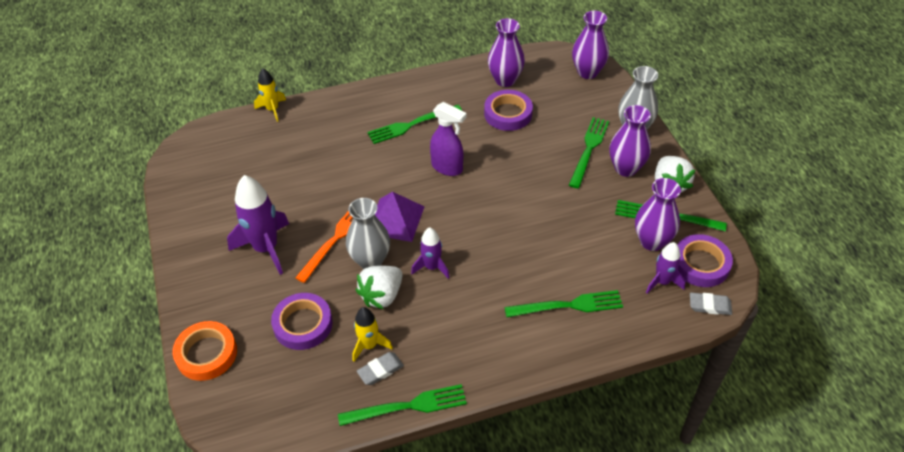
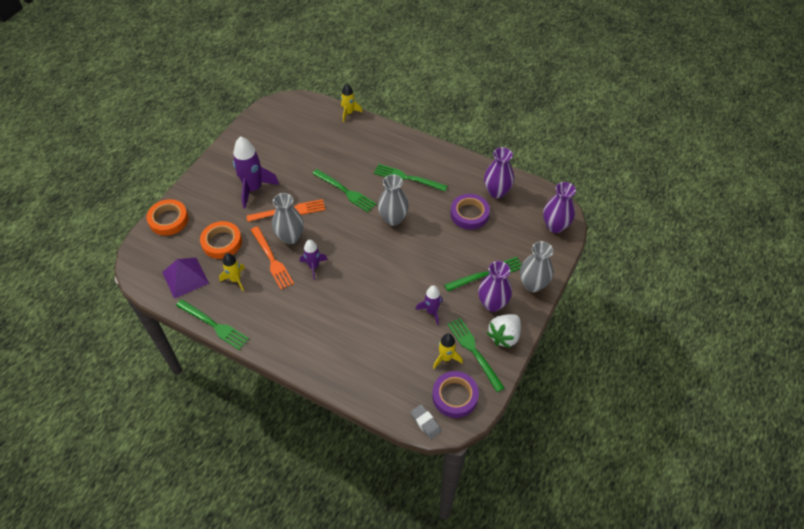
camera: 45 degrees right, 5 degrees up
purple tape [271,293,333,350] -> orange tape [200,221,242,259]
white strawberry [356,265,403,309] -> orange fork [251,226,294,290]
grey eraser [357,352,404,385] -> none
purple pyramid [375,192,425,242] -> purple pyramid moved to [162,258,209,299]
purple spray bottle [430,102,467,176] -> grey vase [378,175,409,226]
green fork [505,290,623,317] -> green fork moved to [312,169,376,212]
purple vase [635,178,681,251] -> yellow rocket [433,333,463,369]
purple rocket [646,242,686,293] -> purple rocket moved to [416,285,443,325]

